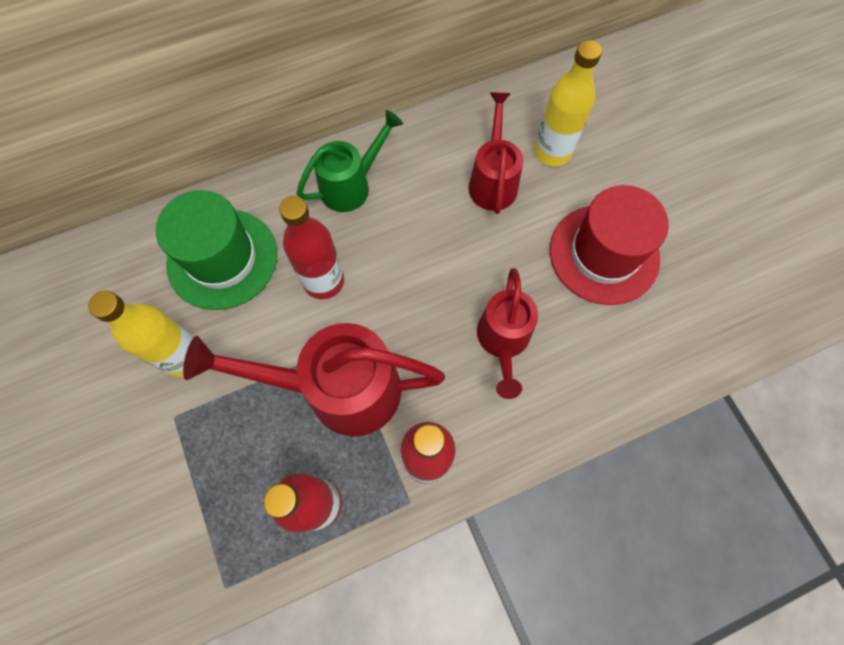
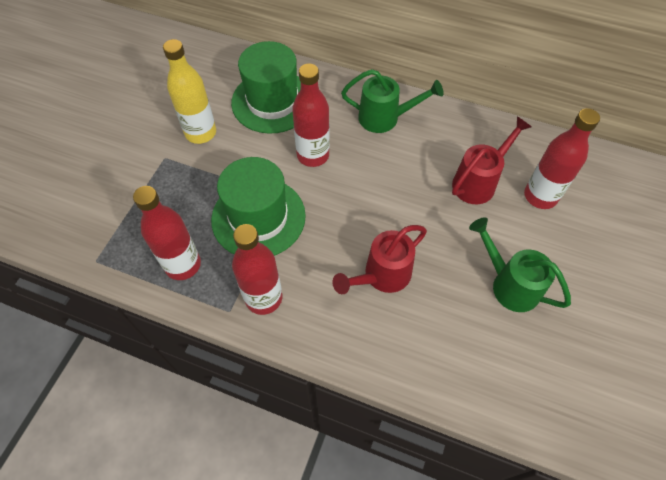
camera: 45 degrees right, 10 degrees down
red watering can [183,323,445,437] -> green hat [211,157,306,256]
yellow bottle [534,40,602,166] -> red bottle [524,108,600,209]
red hat [550,185,669,305] -> green watering can [469,217,571,312]

